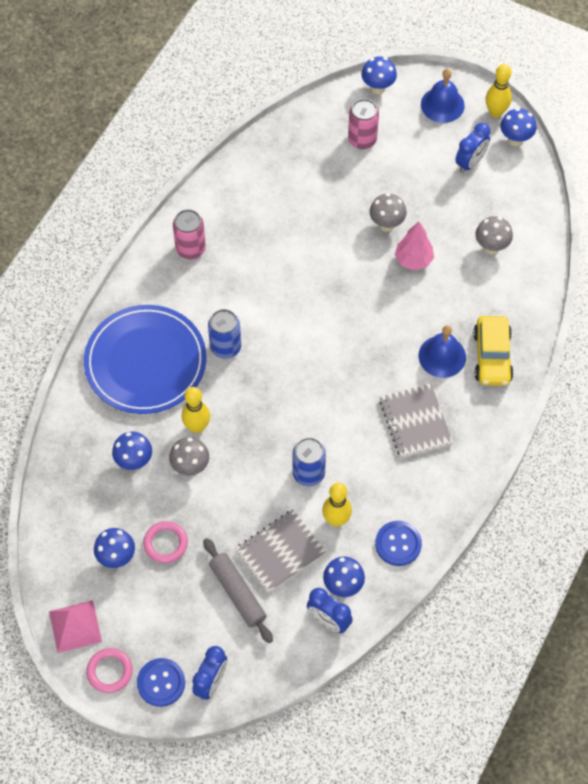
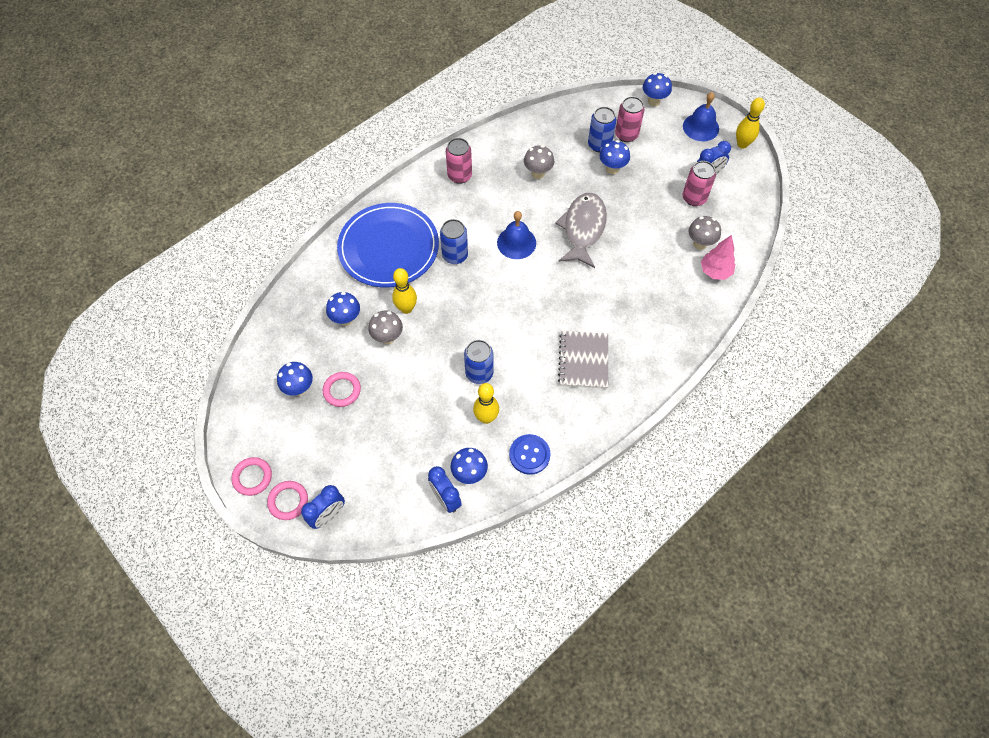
camera: 20 degrees right, 0 degrees up
pink pyramid [49,600,102,653] -> none
blue button [137,658,185,707] -> pink ring [267,481,308,520]
grey rolling pin [203,538,273,643] -> none
grey notebook [235,510,326,593] -> none
grey mushroom [370,193,407,231] -> grey mushroom moved to [524,145,554,179]
pink tree [395,221,434,271] -> pink tree moved to [701,235,735,280]
blue bell [419,325,466,378] -> blue bell moved to [497,211,536,259]
yellow car [473,316,514,386] -> none
blue mushroom [500,108,536,146] -> blue mushroom moved to [600,140,630,174]
none -> grey fish [555,193,607,268]
none -> blue can [588,107,617,153]
none -> pink can [683,161,716,206]

